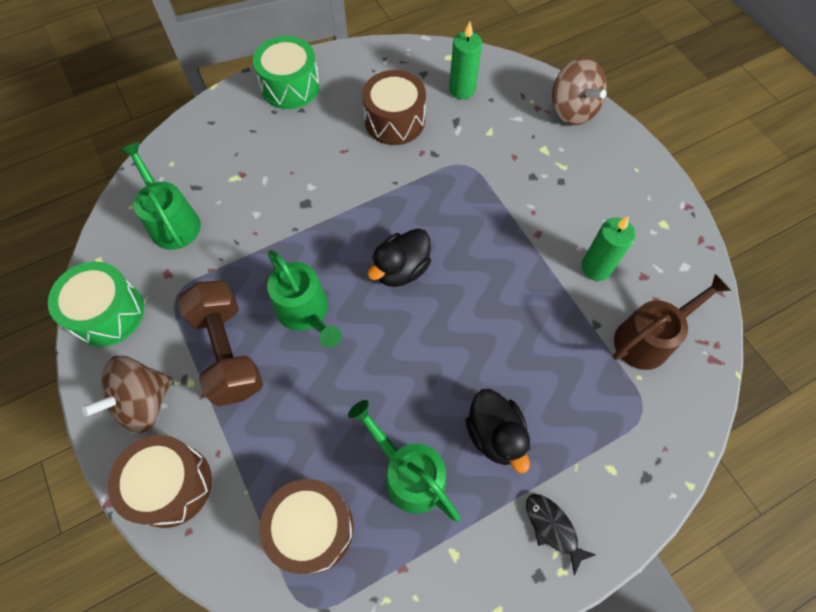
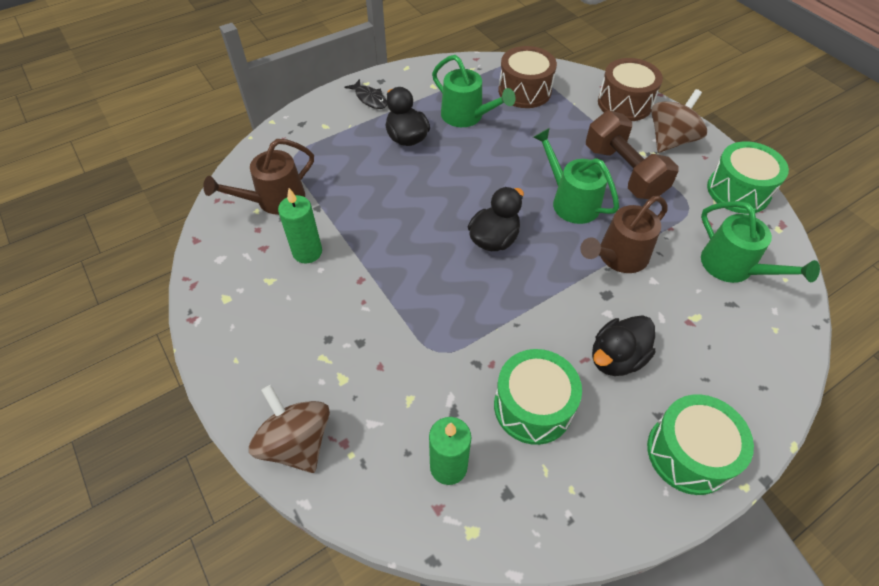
camera: 175 degrees right, 10 degrees down
brown drum [362,70,426,145] -> green drum [494,349,582,445]
none -> brown watering can [580,196,668,273]
none -> black duck [592,315,655,376]

